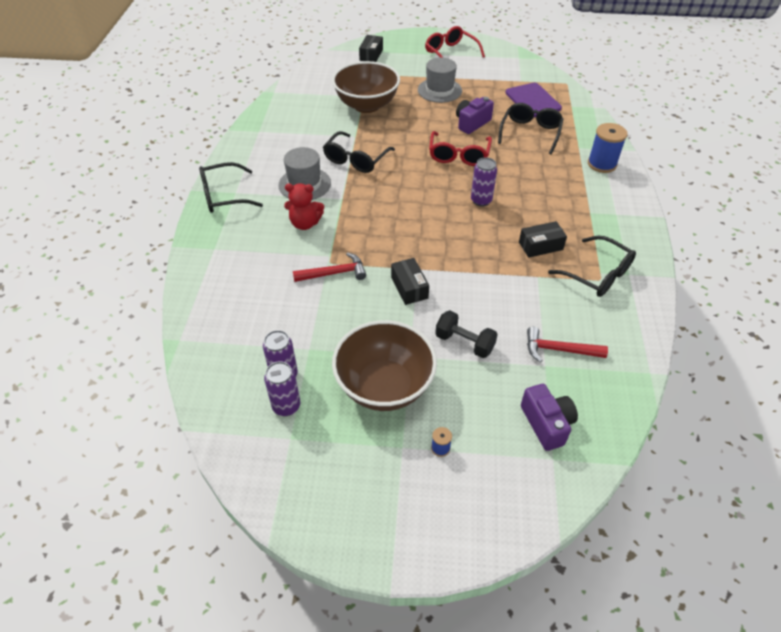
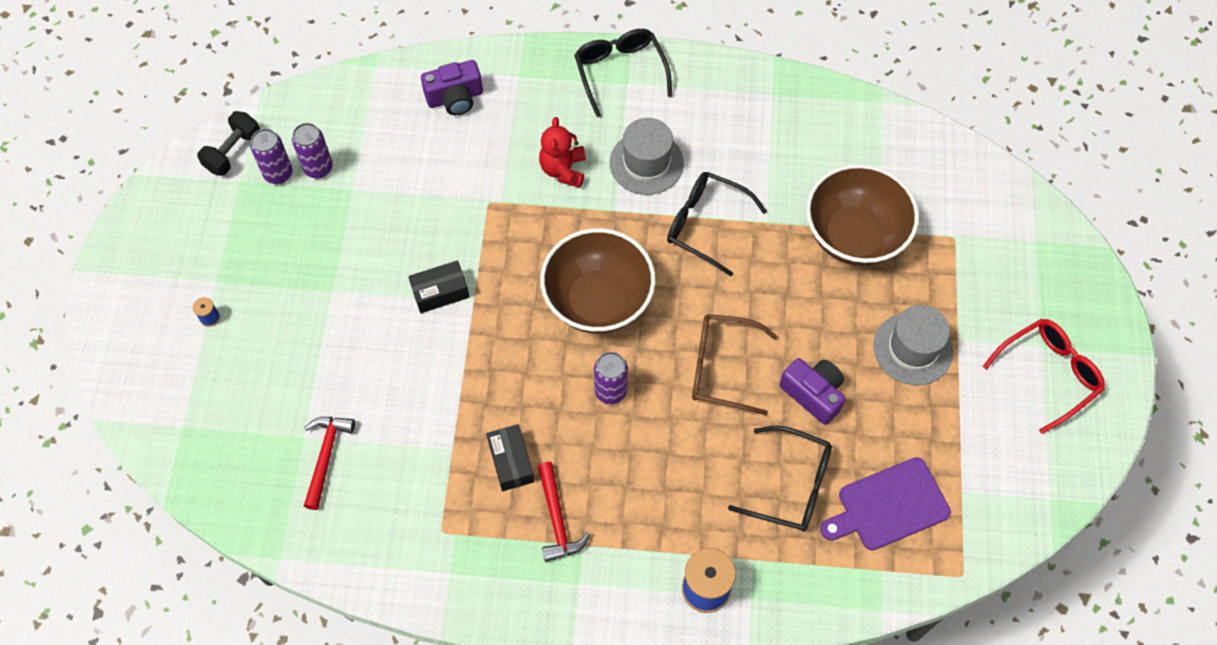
camera: 90 degrees right, 15 degrees up
red hammer [293,252,366,282] -> red hammer moved to [538,462,591,562]
brown bowl [332,320,437,411] -> brown bowl moved to [540,228,656,334]
black box [359,35,383,62] -> none
red glasses [429,131,492,166] -> brown glasses [692,314,777,415]
black dumbbell [435,310,498,358] -> black dumbbell moved to [197,111,260,176]
purple camera [521,384,578,451] -> purple camera moved to [421,60,483,115]
black glasses [548,236,636,297] -> none

